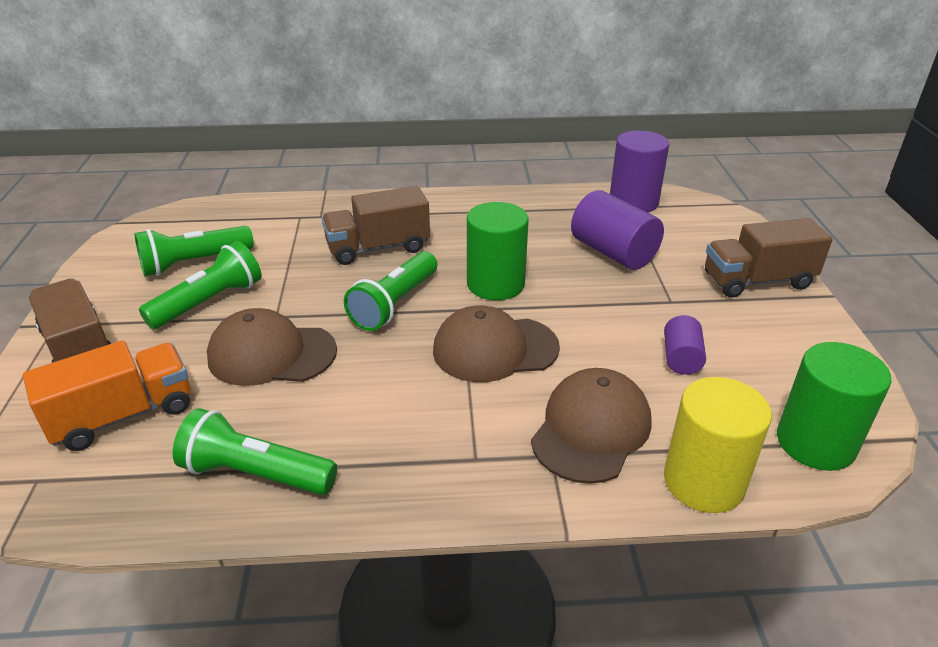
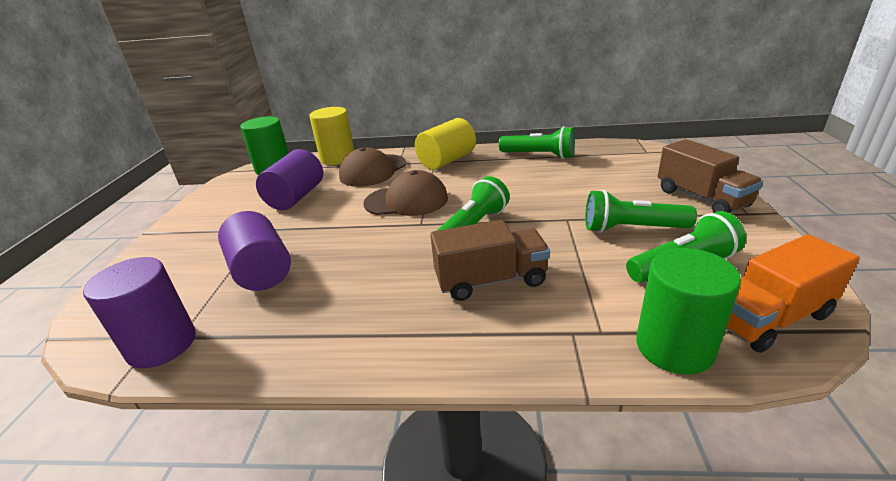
camera: 170 degrees left, 5 degrees down
orange truck [23,340,190,451] -> orange truck moved to [726,234,860,353]
green flashlight [139,241,262,329] -> green flashlight turned 45 degrees clockwise [585,190,697,233]
brown cap [207,308,337,386] -> none
green cylinder [467,202,529,300] -> green cylinder moved to [636,248,741,375]
purple cylinder [664,315,706,375] -> purple cylinder [256,149,323,210], size x1.80
brown truck [705,218,833,298] -> none
none -> yellow cylinder [415,118,476,170]

